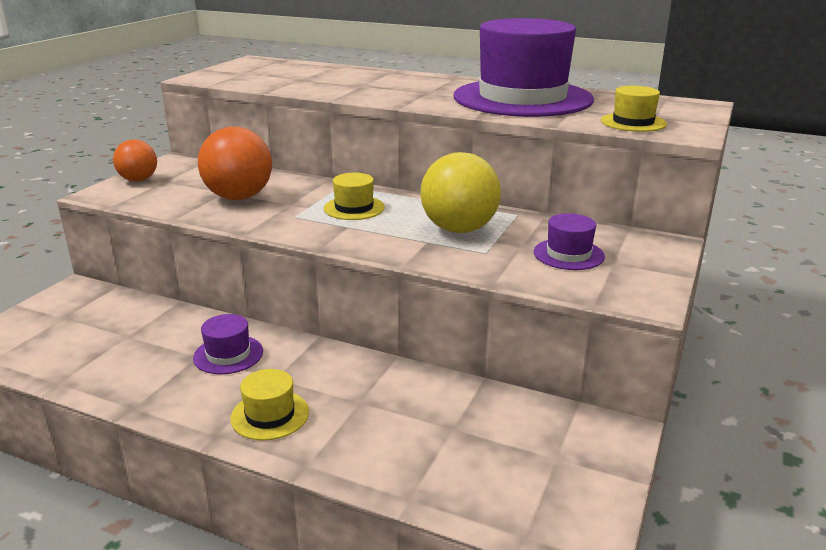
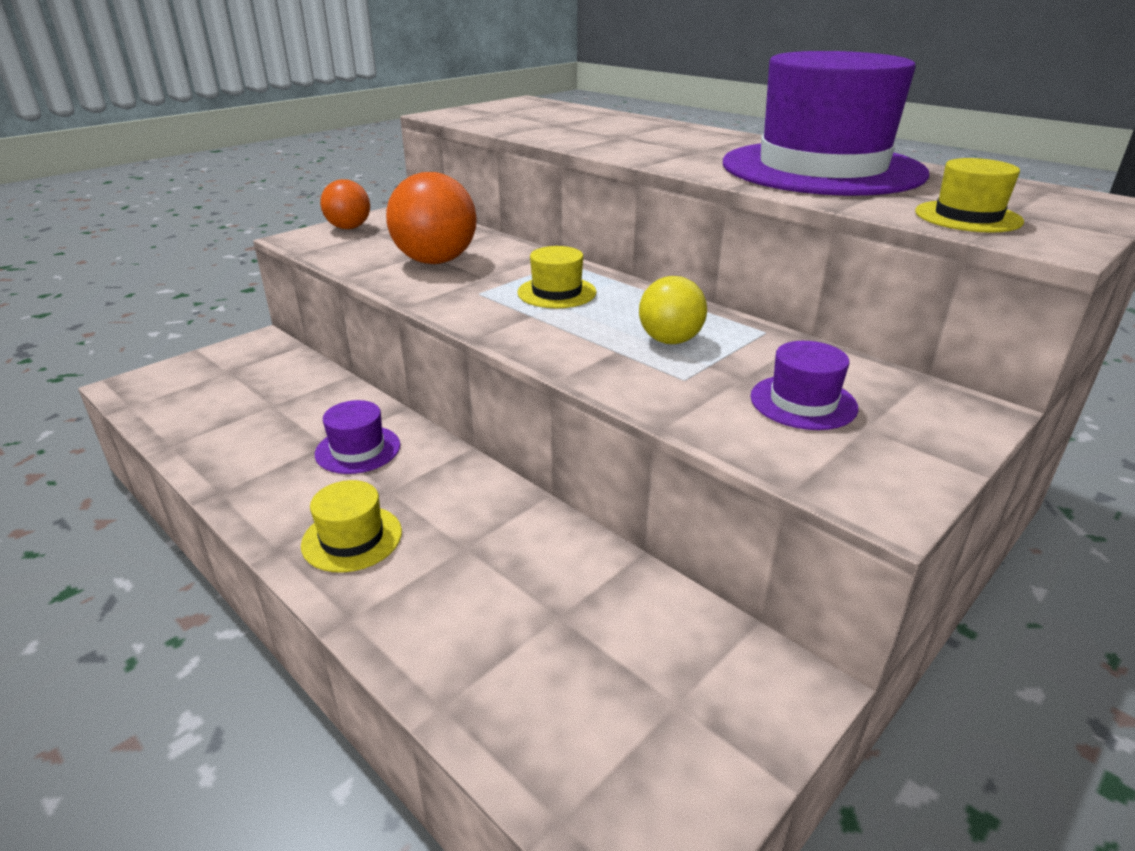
camera: 20 degrees right, 5 degrees up
yellow ball [420,152,501,233] -> yellow ball [639,276,707,344], size x0.61

